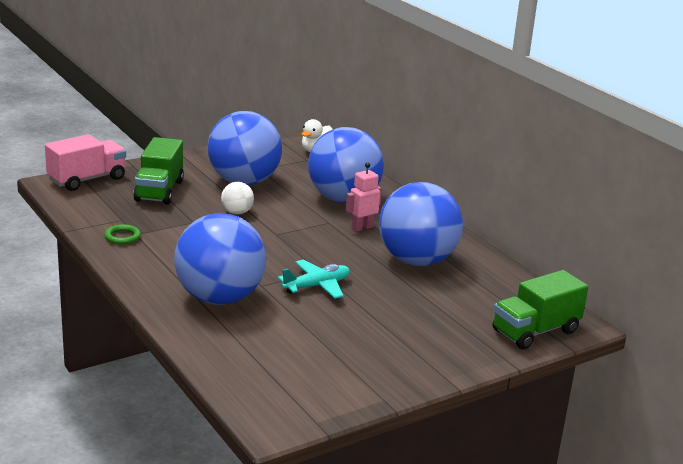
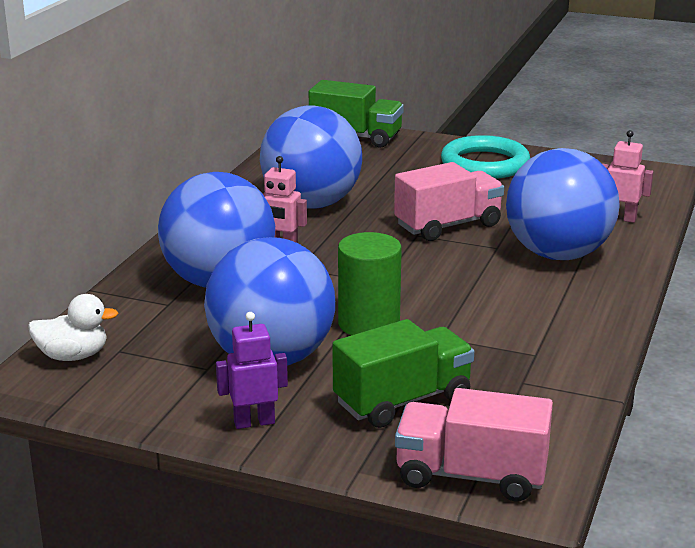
camera: 125 degrees left, 0 degrees up
green ring [104,224,141,245] -> none
white ball [221,182,254,215] -> green cylinder [338,232,402,335]
turquoise plane [278,260,350,298] -> pink truck [394,162,504,241]
none -> purple robot [216,312,288,429]
none -> turquoise ring [441,135,530,179]
none -> pink robot [603,130,653,223]

